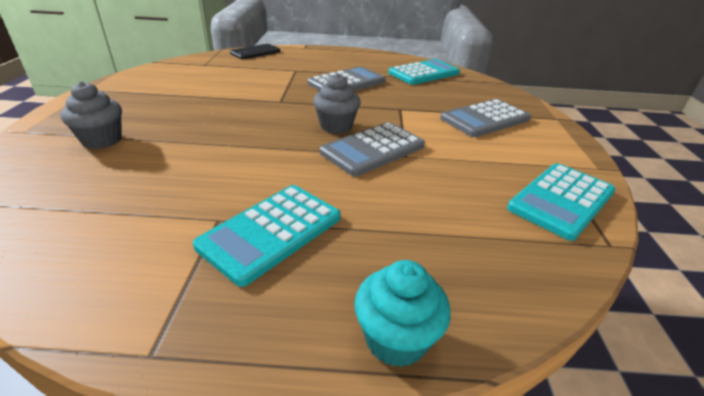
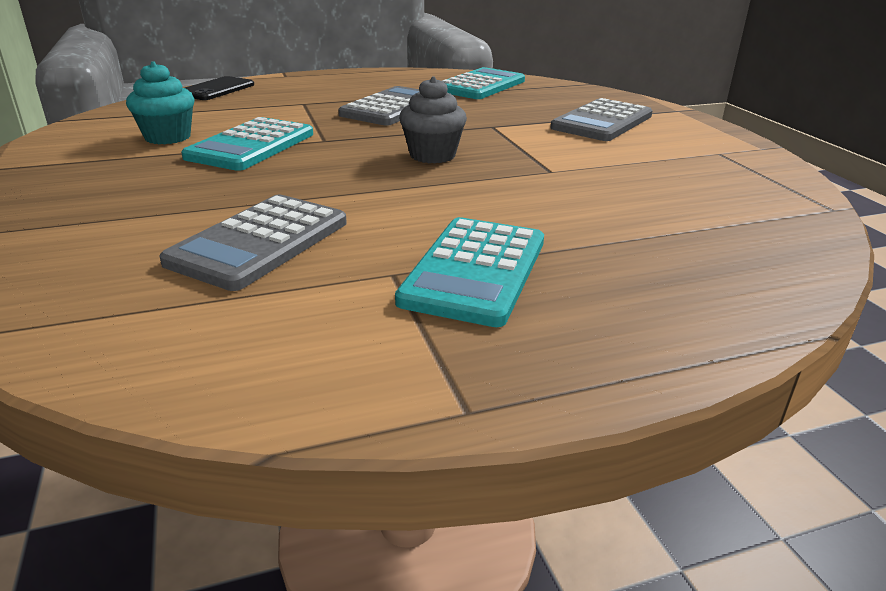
camera: 20 degrees left, 5 degrees down
grey cupcake [61,81,122,149] -> none
grey calculator [320,122,425,177] -> grey calculator moved to [159,195,347,291]
turquoise cupcake [354,260,451,367] -> turquoise cupcake moved to [126,61,195,144]
turquoise calculator [507,163,615,241] -> turquoise calculator moved to [181,117,313,171]

